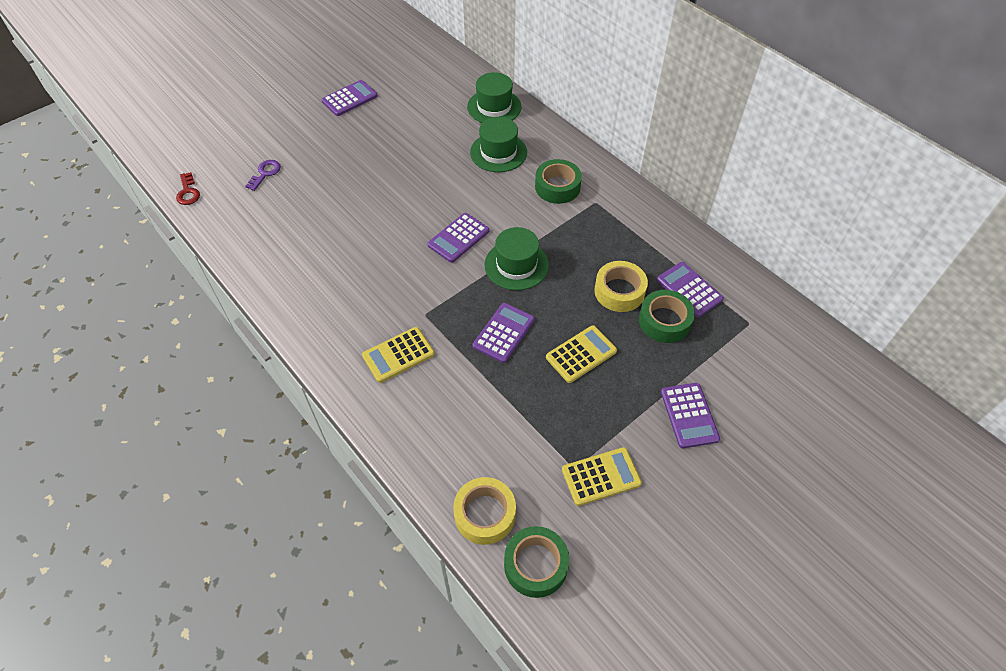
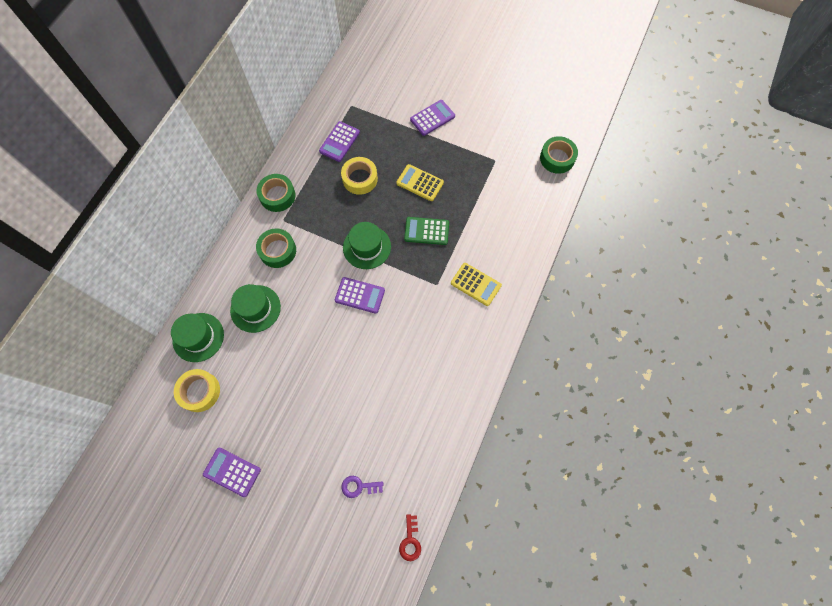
camera: 115 degrees left, 15 degrees up
red key [176,172,200,205] -> red key turned 135 degrees clockwise [399,514,421,561]
yellow tape [453,477,516,545] -> yellow tape moved to [174,369,220,412]
purple calculator [473,303,535,363] -> green calculator [404,217,449,245]
yellow calculator [562,447,642,506] -> none
green tape [639,290,695,343] -> green tape moved to [257,174,296,212]

